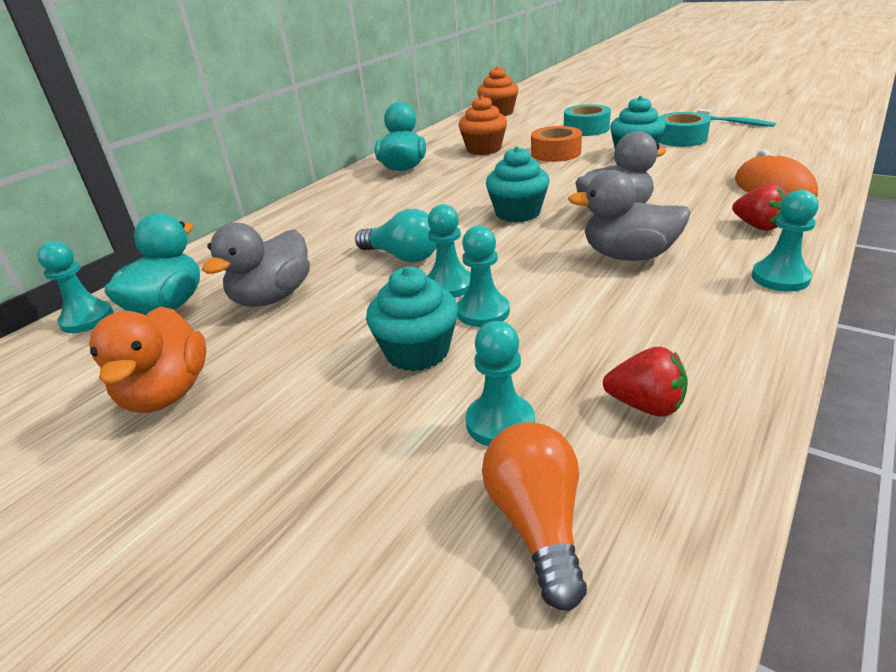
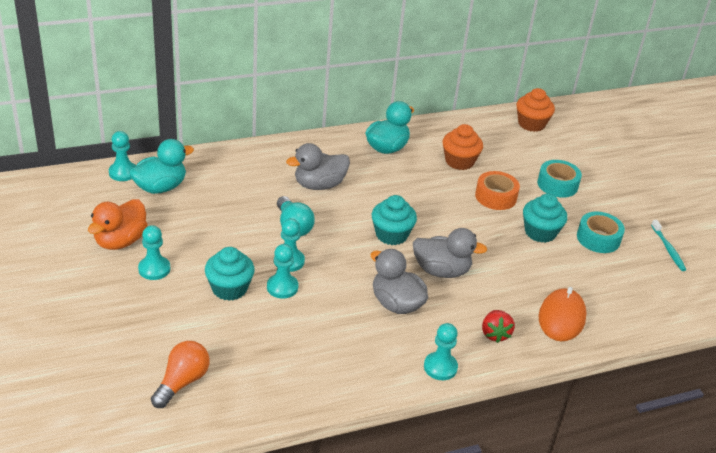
camera: 30 degrees right, 5 degrees up
grey duck [202,222,310,307] -> grey duck moved to [286,143,350,190]
turquoise pawn [466,321,535,446] -> turquoise pawn moved to [138,225,170,280]
red strawberry [603,347,688,417] -> none

